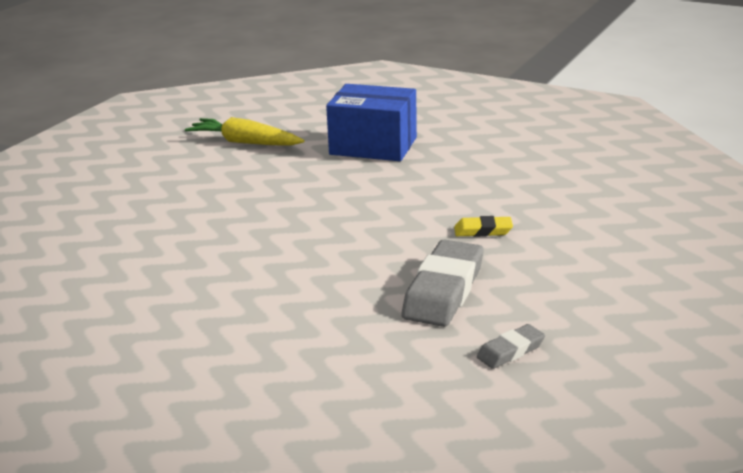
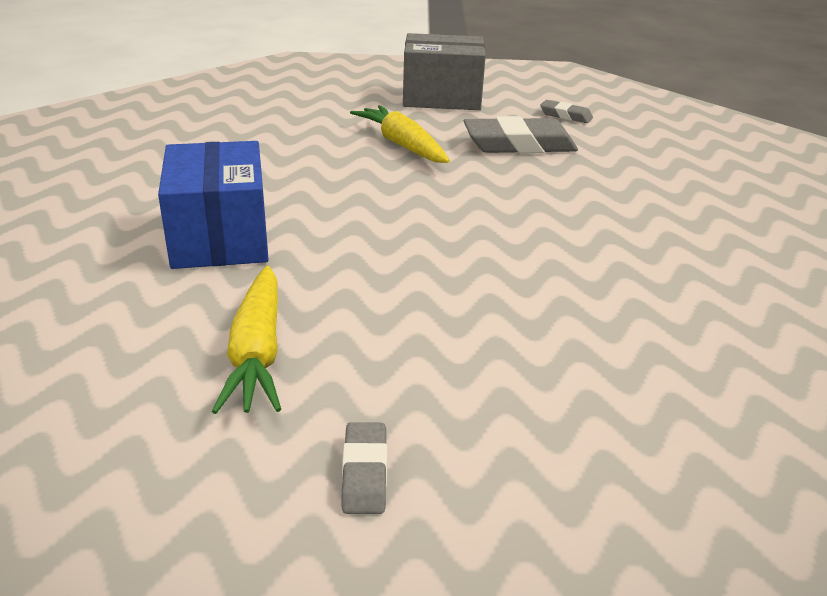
camera: 120 degrees left, 5 degrees up
yellow eraser [454,216,513,237] -> yellow carrot [350,105,450,163]
none -> grey eraser [341,422,387,514]
none -> grey box [403,33,486,110]

